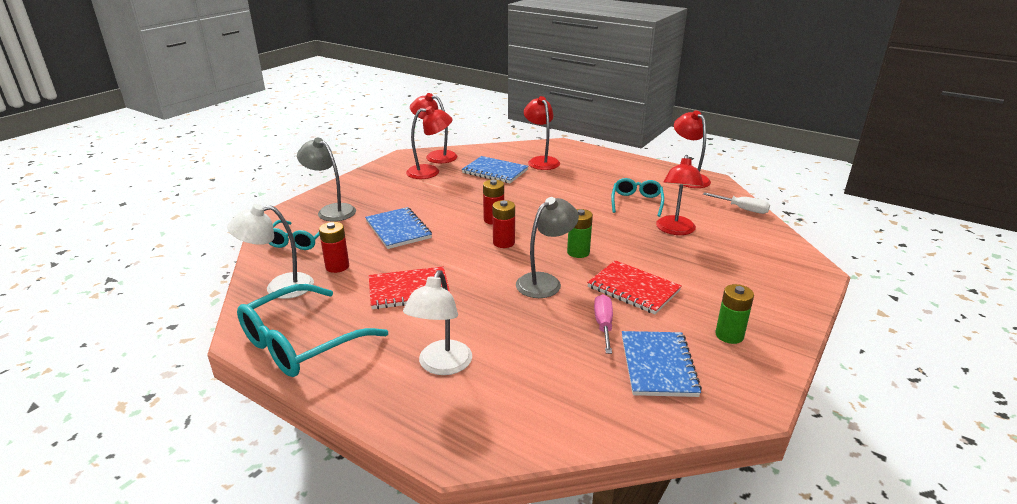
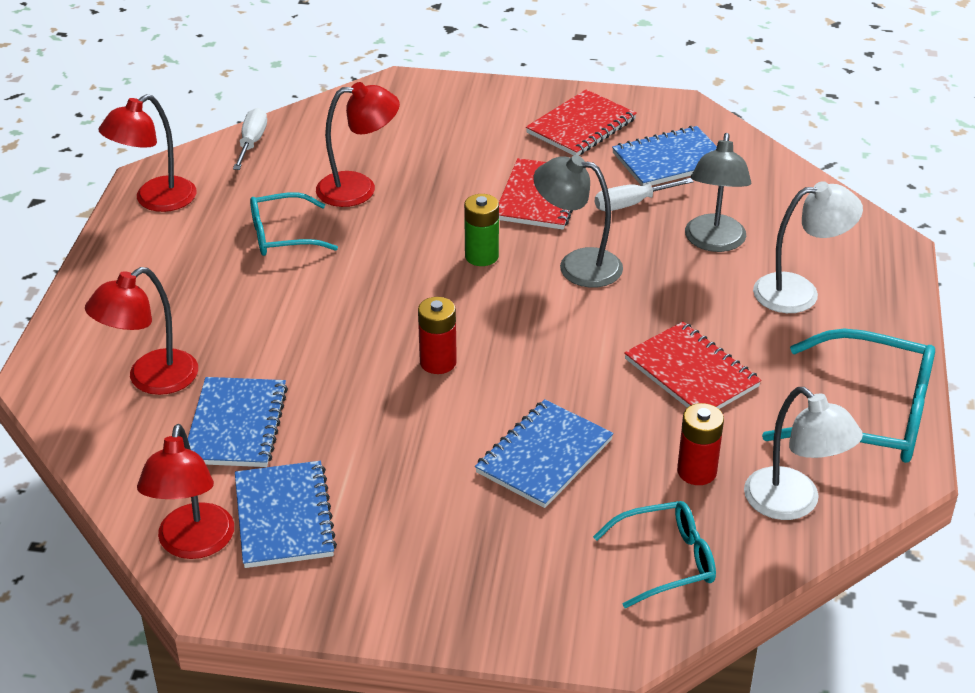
camera: 115 degrees left, 10 degrees up
grey lamp [297,137,356,221] -> grey lamp moved to [685,133,751,252]
red lamp [406,106,453,179] -> blue notebook [235,461,337,568]
red battery [492,200,515,248] -> none
pink screwdriver [594,294,613,354] -> white screwdriver [595,178,694,211]
green battery [715,284,754,344] -> red notebook [526,89,637,156]

